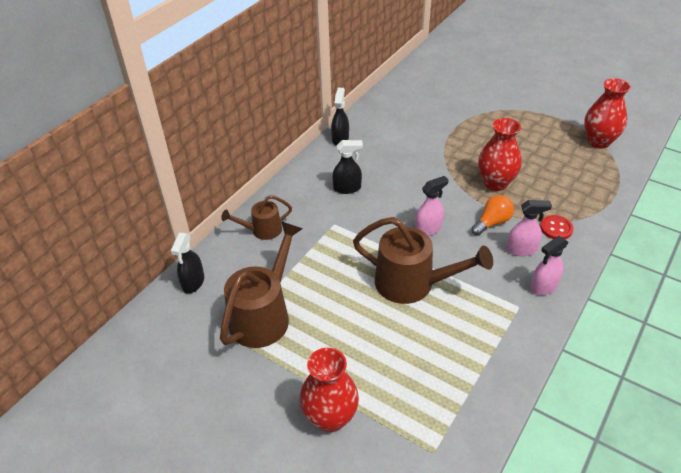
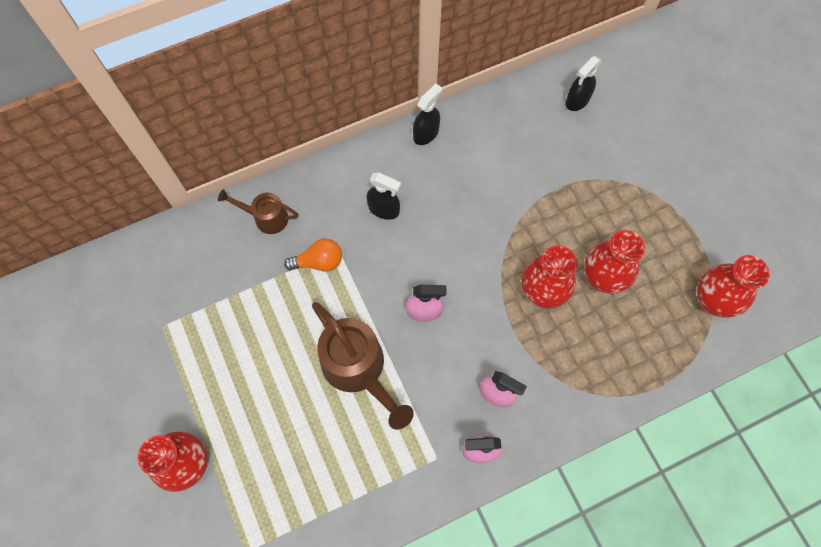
camera: 30 degrees right, 25 degrees up
black spray bottle [171,233,204,294] -> black spray bottle moved to [566,56,602,111]
brown watering can [220,221,303,348] -> none
orange light bulb [471,195,514,236] -> orange light bulb moved to [284,239,342,272]
red button [540,215,574,239] -> none
none -> red vase [584,230,645,294]

